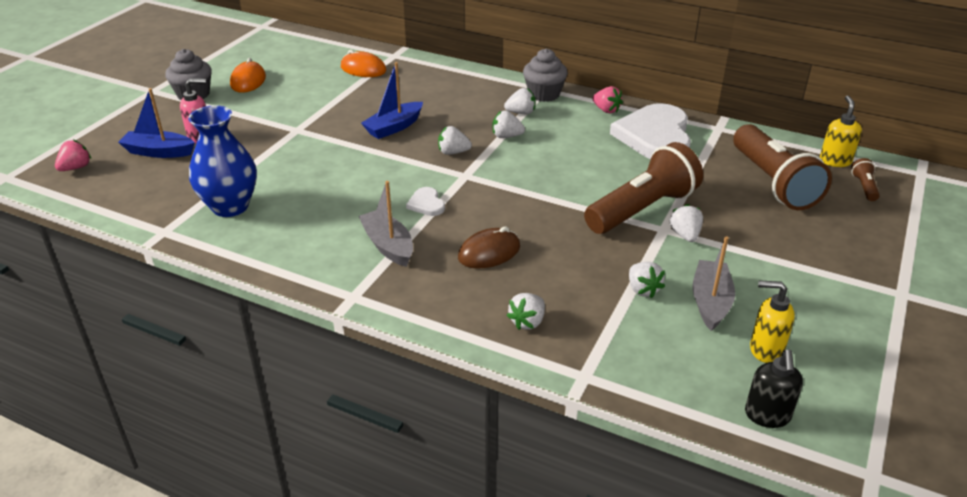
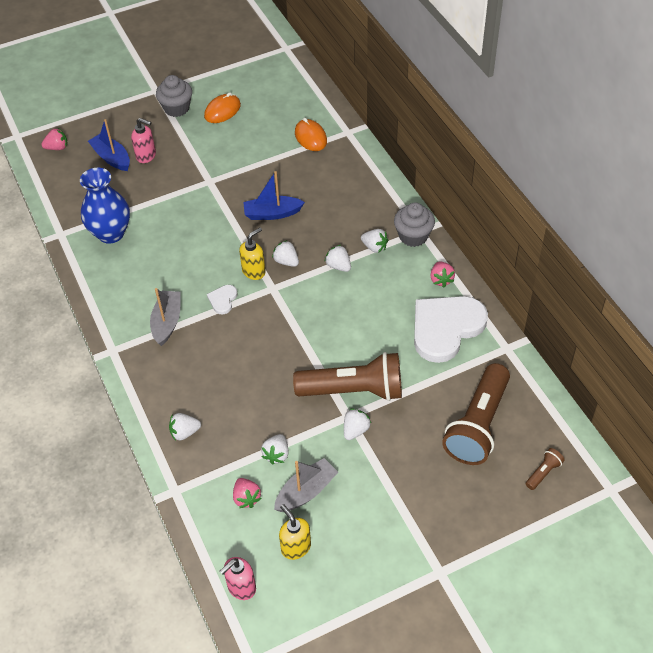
camera: 40 degrees right, 15 degrees up
brown mouse [458,226,520,269] -> none
black soap dispenser [745,349,803,428] -> pink soap dispenser [220,557,256,600]
yellow soap dispenser [820,96,862,167] -> yellow soap dispenser moved to [239,227,266,280]
none -> pink strawberry [233,478,262,508]

